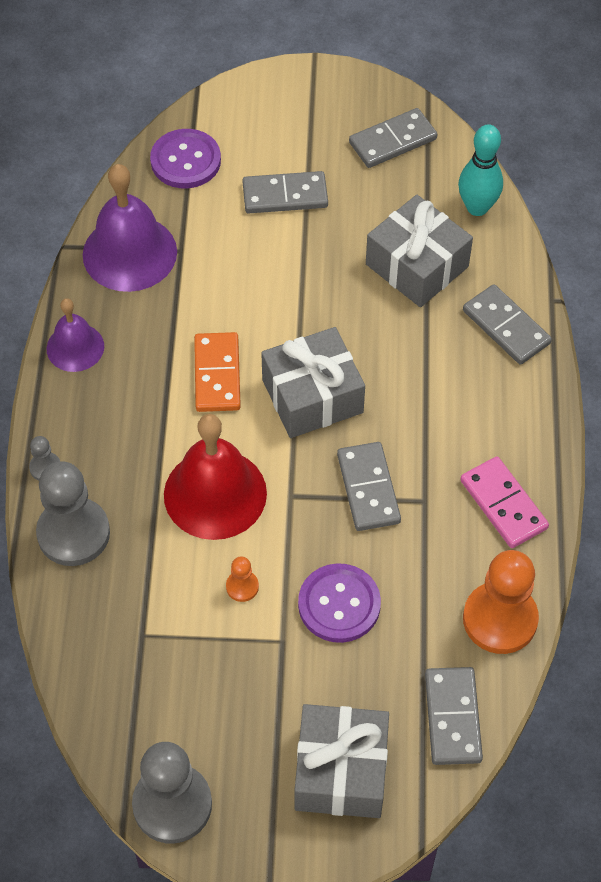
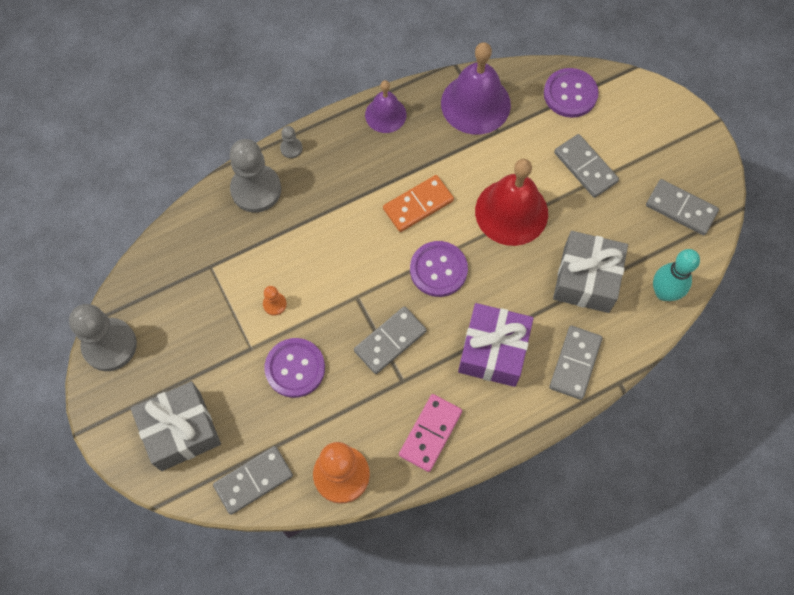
camera: 60 degrees right, 10 degrees up
red bell [164,414,267,540] -> red bell moved to [475,159,548,246]
grey gift [261,327,365,438] -> purple button [410,241,468,297]
none -> purple gift [458,303,534,387]

